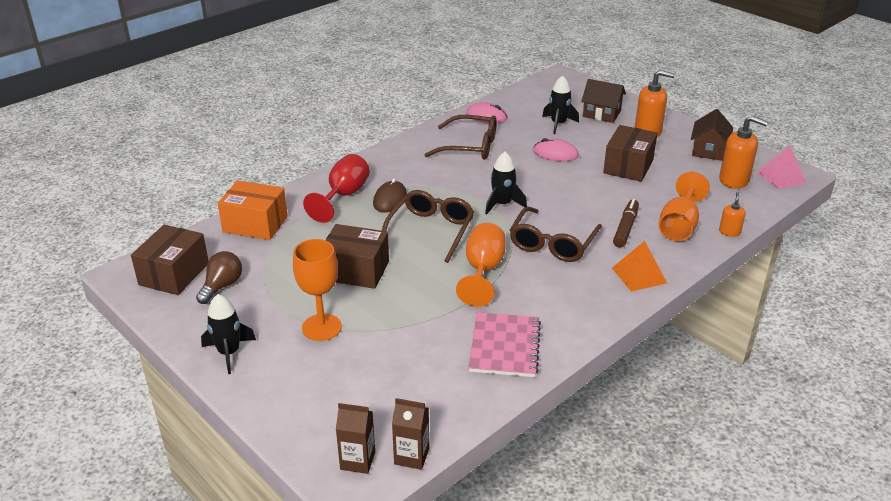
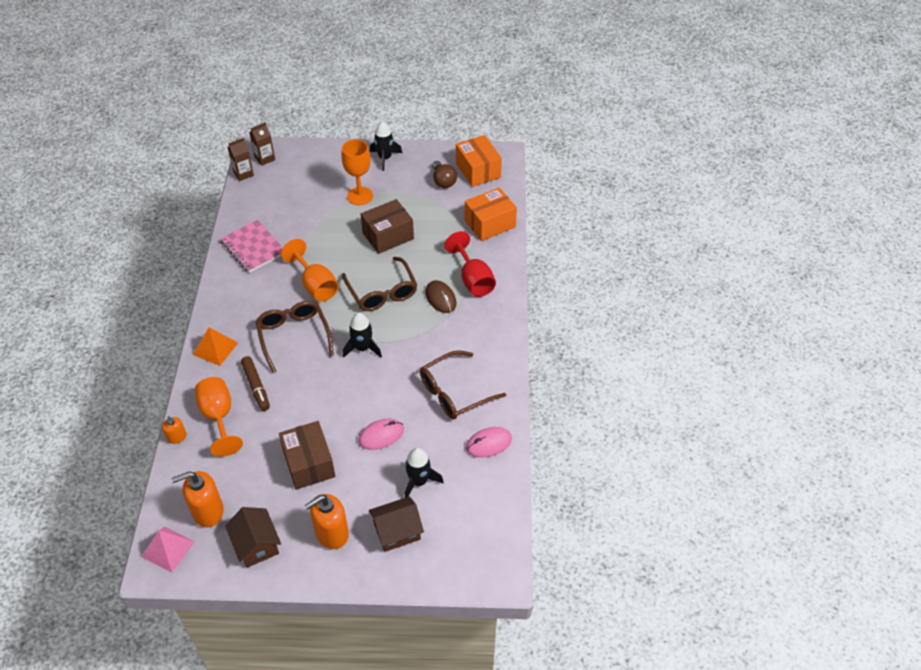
camera: 135 degrees right, 15 degrees up
brown box [131,225,209,295] -> orange box [456,135,502,187]

